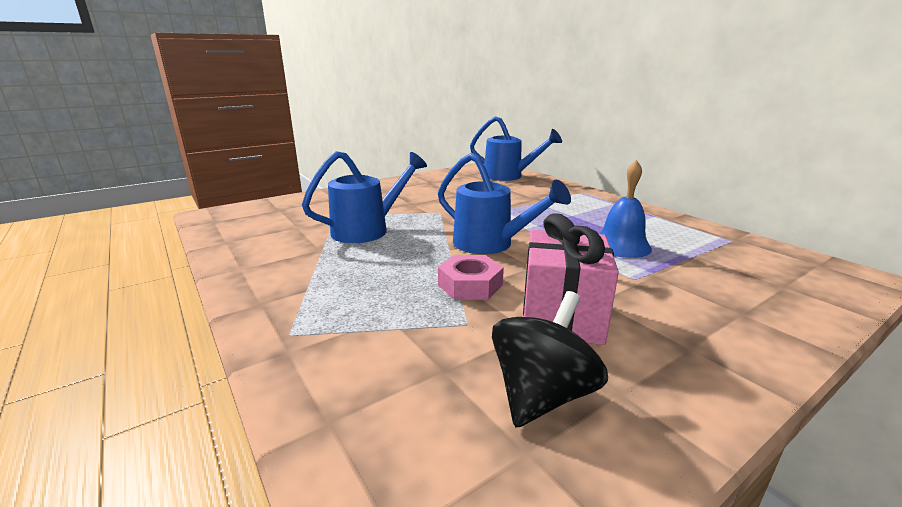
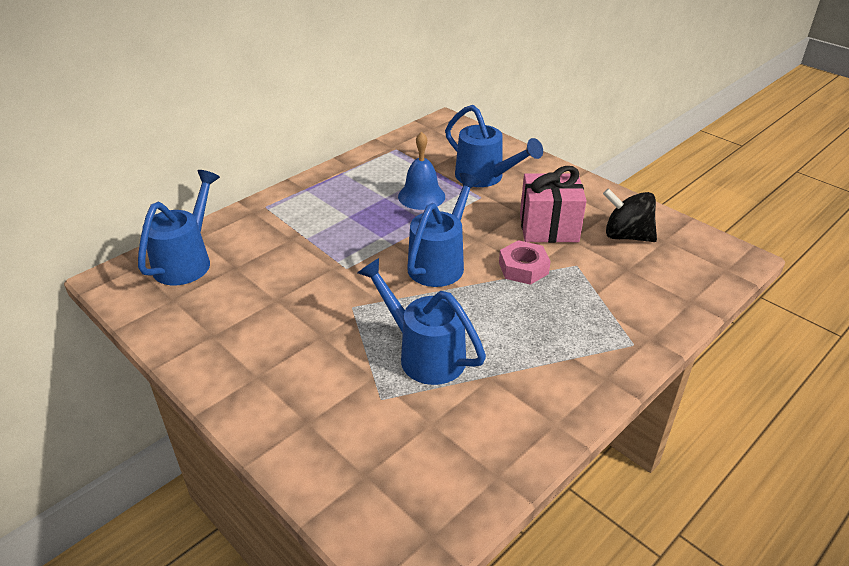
camera: 100 degrees left, 15 degrees up
none -> blue watering can [445,105,543,187]

